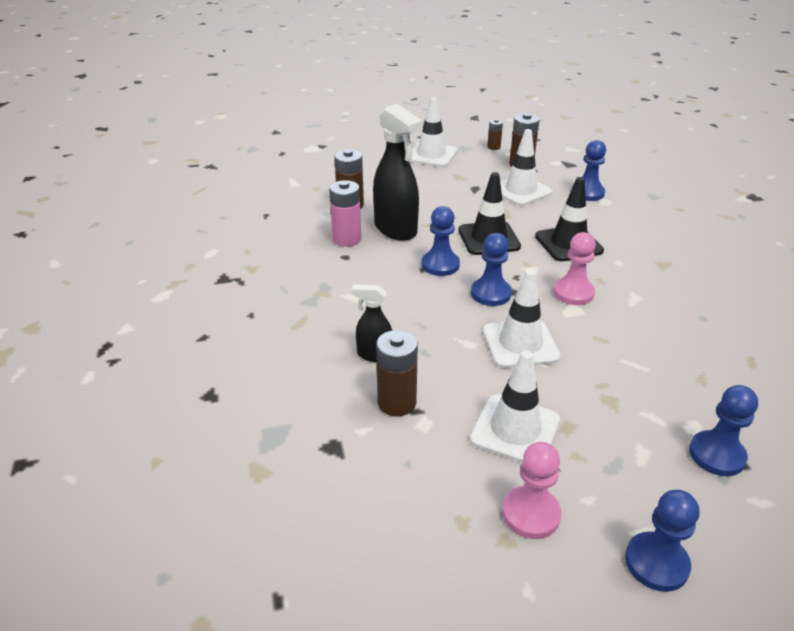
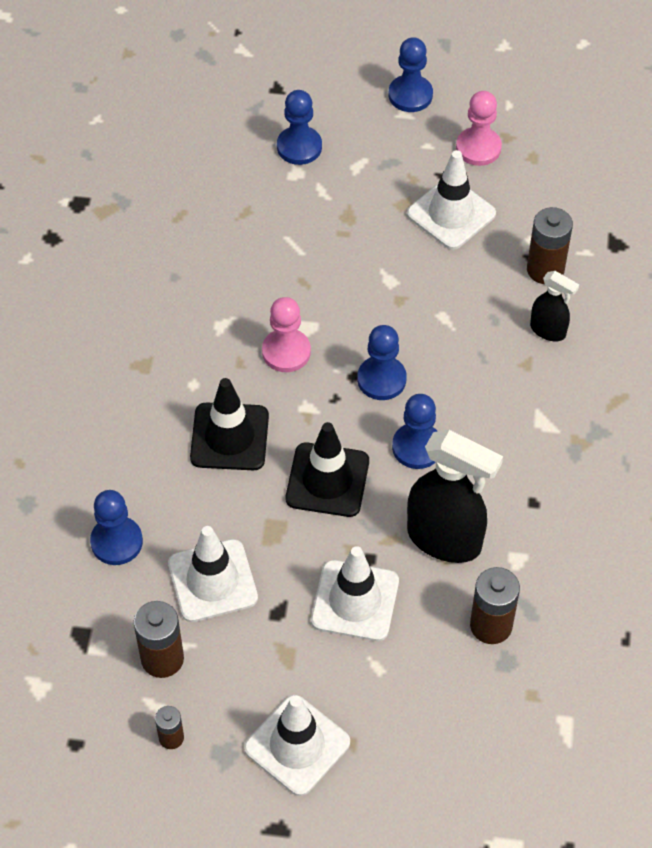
camera: 160 degrees left, 20 degrees up
pink battery [329,180,361,247] -> none
black spray bottle [373,104,423,241] -> black spray bottle turned 135 degrees clockwise [407,430,503,563]
white traffic cone [483,269,561,368] -> white traffic cone moved to [311,546,399,641]

